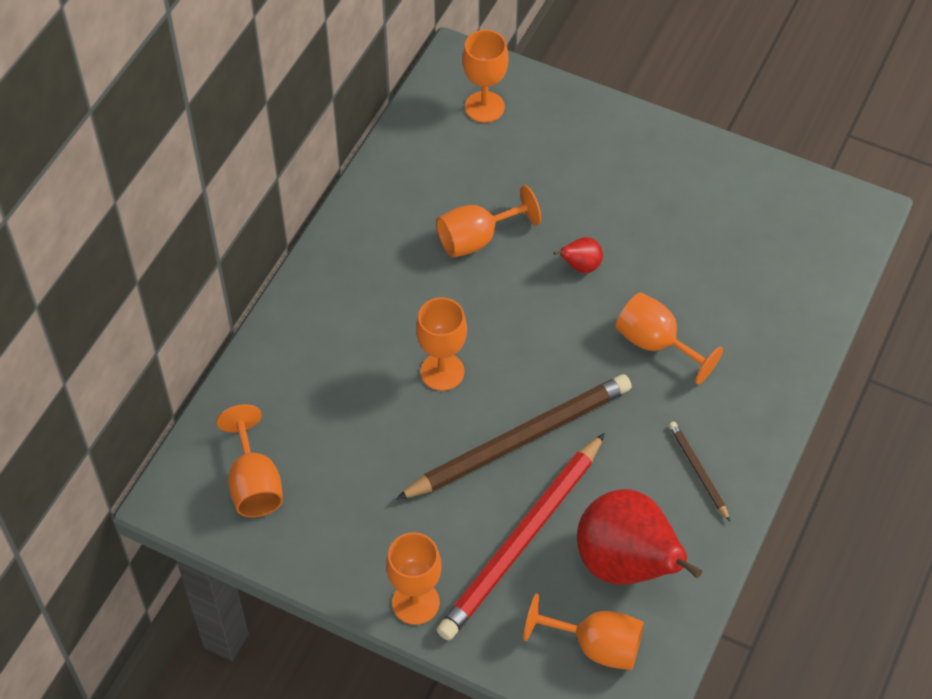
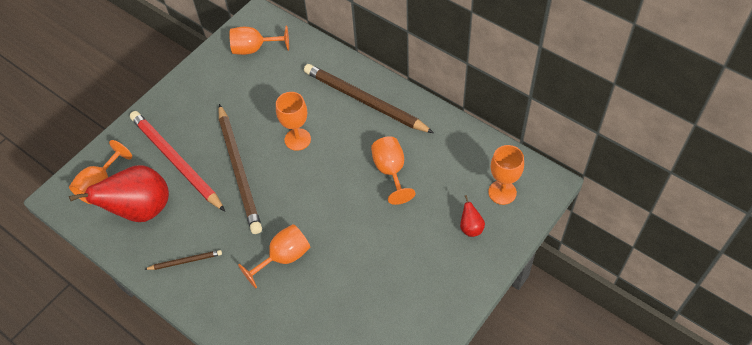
camera: 105 degrees right, 0 degrees up
orange goblet [386,532,442,625] -> none
red pear [554,237,603,273] -> red pear moved to [460,195,485,237]
none -> brown pencil [304,64,434,133]

